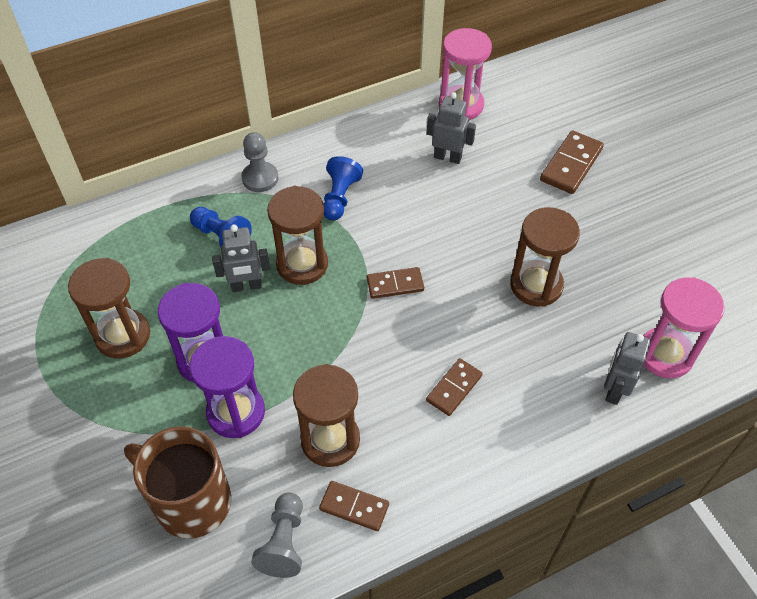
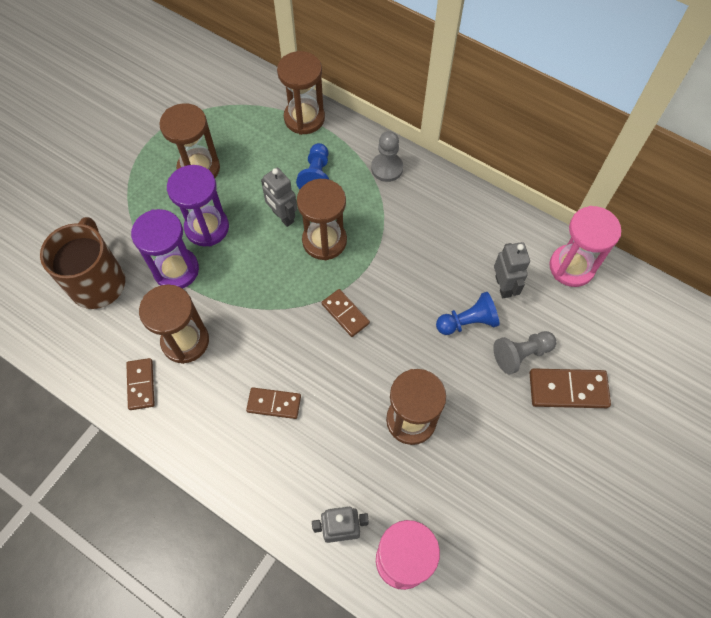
camera: 60 degrees right, 10 degrees up
grey pawn [251,493,303,578] -> grey pawn moved to [493,331,556,375]
blue pawn [323,156,363,220] -> blue pawn moved to [436,292,500,335]
none -> brown hourglass [277,51,325,135]

